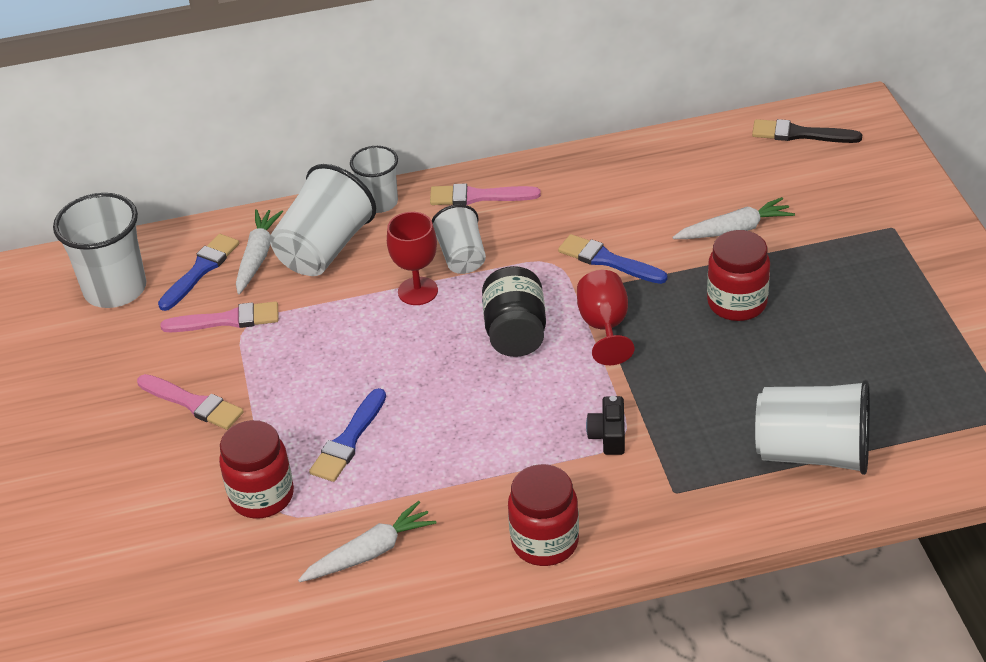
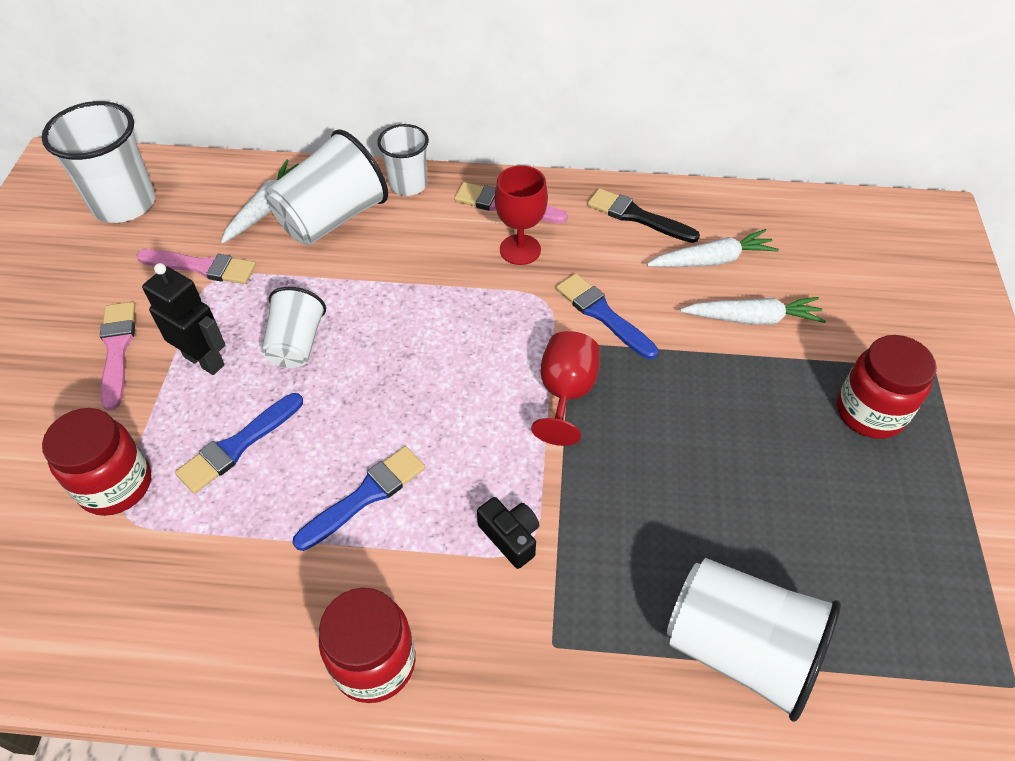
camera: 15 degrees right, 10 degrees up
pink brush [137,374,244,430] -> pink brush turned 150 degrees counterclockwise [100,302,135,411]
blue brush [158,234,239,311] -> blue brush moved to [293,446,425,551]
white carrot [298,501,437,582] -> white carrot moved to [647,229,779,267]
red goblet [387,212,438,305] -> red goblet moved to [495,165,548,265]
white cup [431,204,486,274] -> white cup moved to [262,287,326,368]
black jar [482,266,546,357] -> none
black camera [586,396,625,455] -> black camera turned 120 degrees clockwise [477,497,539,569]
red jar [707,230,770,321] -> red jar moved to [837,335,937,439]
black brush [752,119,862,143] -> black brush moved to [587,188,700,243]
none -> black robot [142,263,225,375]

